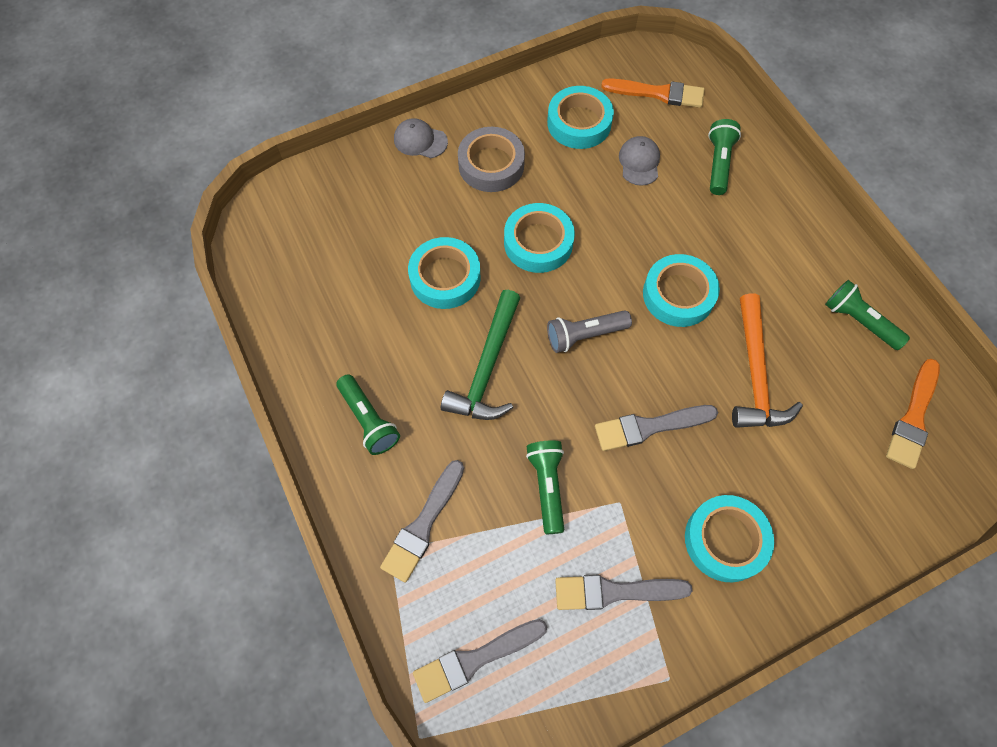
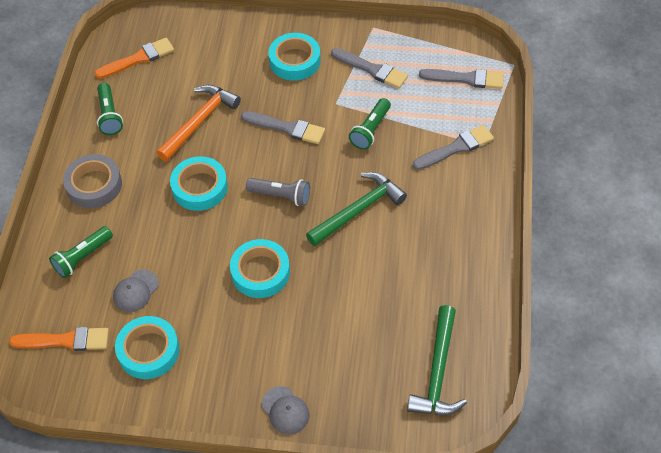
camera: 145 degrees left, 10 degrees down
green flashlight [336,374,400,455] -> none
turquoise tape [408,237,481,309] -> none
grey tape [458,127,525,192] -> grey tape moved to [63,154,122,208]
orange brush [601,78,704,108] -> orange brush turned 135 degrees clockwise [9,327,109,351]
none -> green hammer [407,305,467,415]

